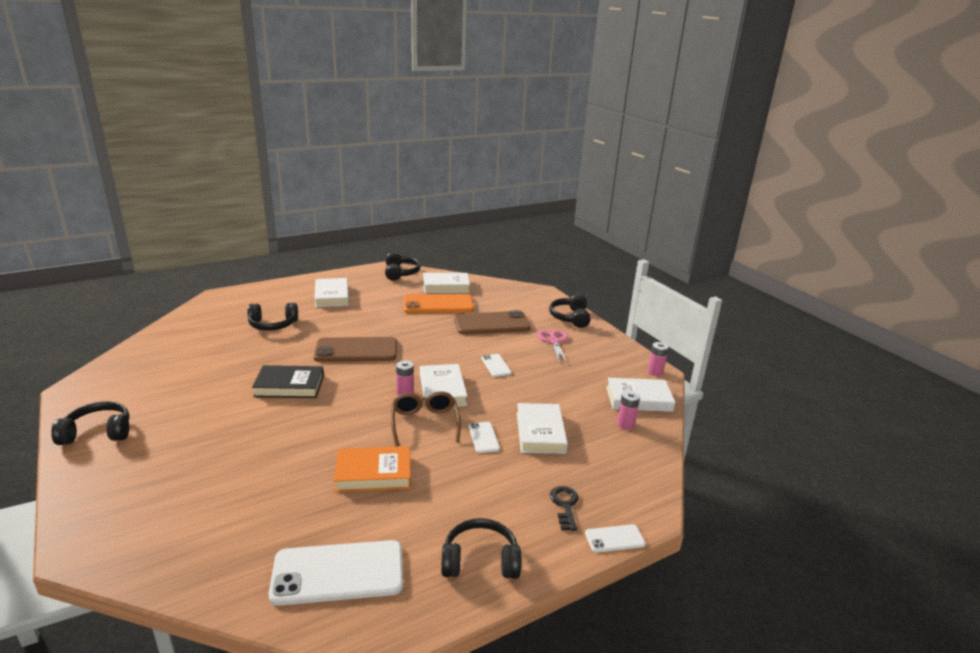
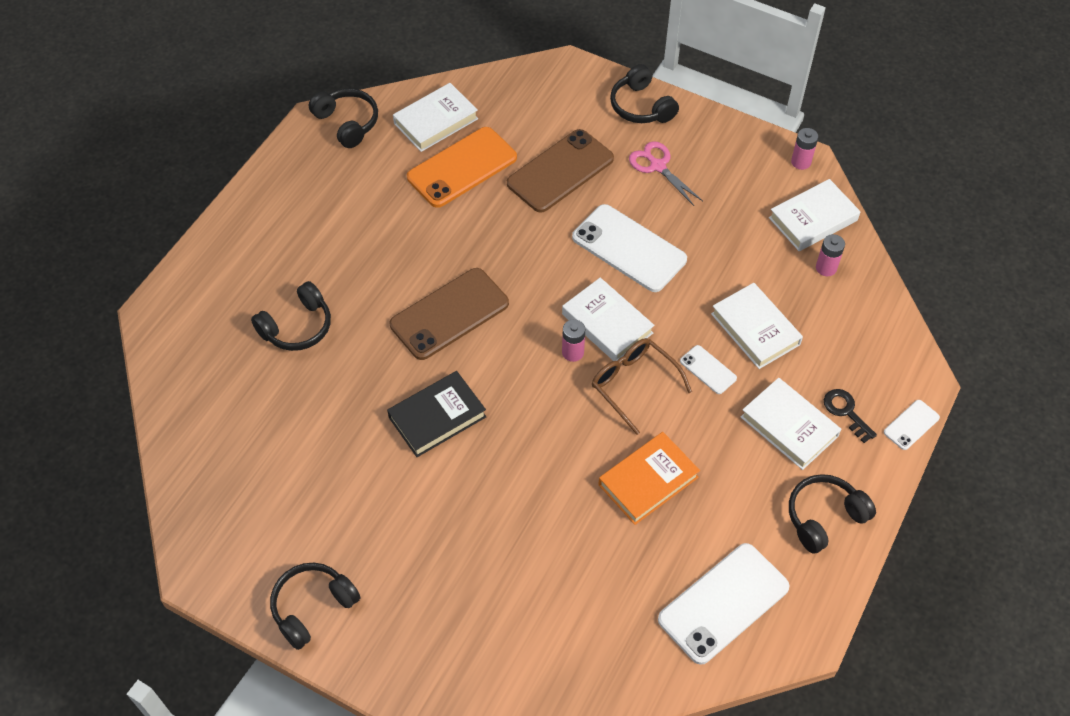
camera: 30 degrees left, 30 degrees up
white book [314,278,349,307] -> white book moved to [741,378,841,470]
white phone [481,354,512,377] -> white phone [572,204,687,292], size x2.10

